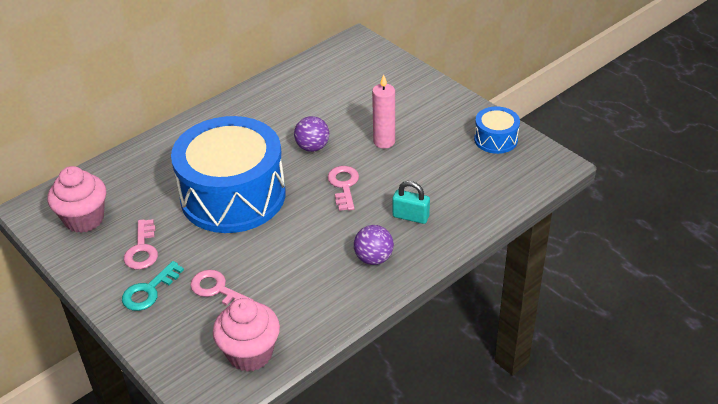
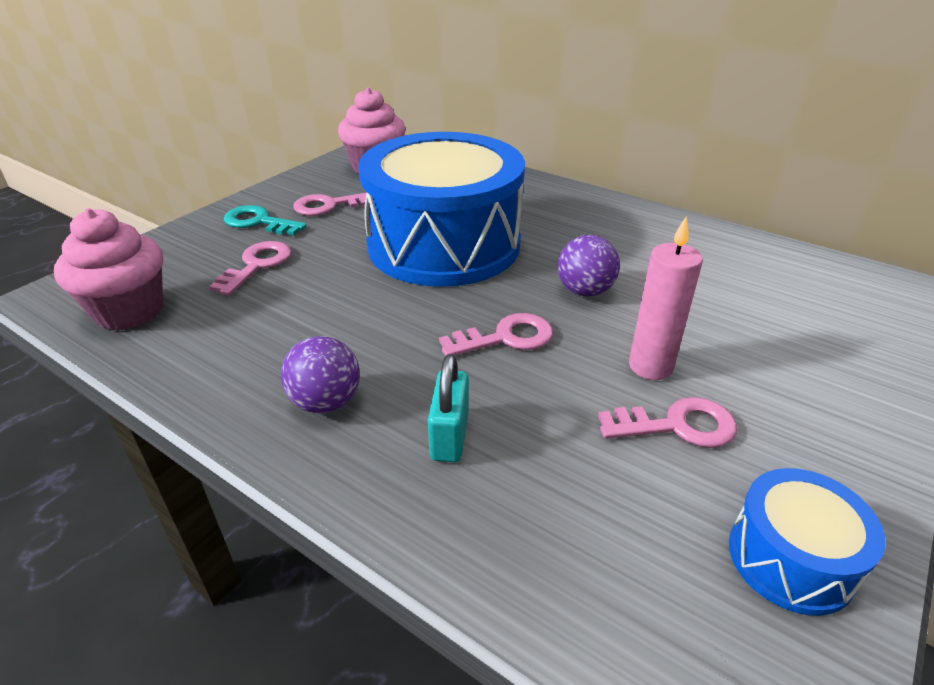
camera: 75 degrees right, 5 degrees down
none -> pink key [598,397,737,448]

